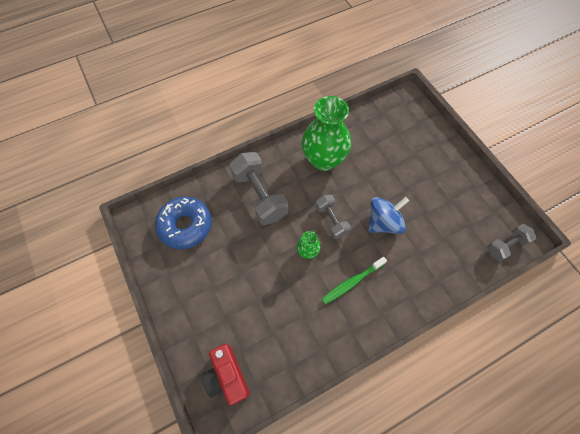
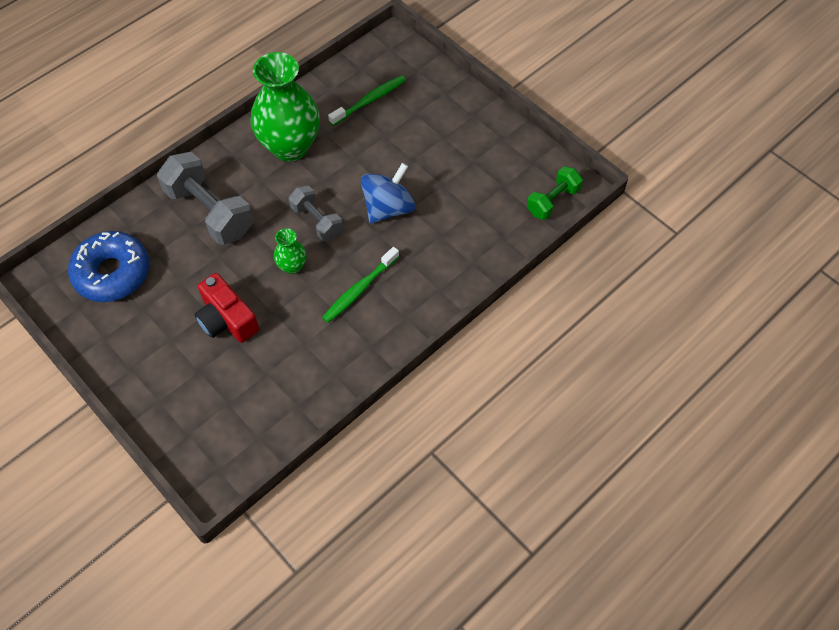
camera: 15 degrees left, 5 degrees down
red camera [202,344,250,405] -> red camera moved to [194,273,259,343]
grey dumbbell [487,224,536,261] -> green dumbbell [527,166,583,220]
none -> green toothbrush [328,75,406,126]

